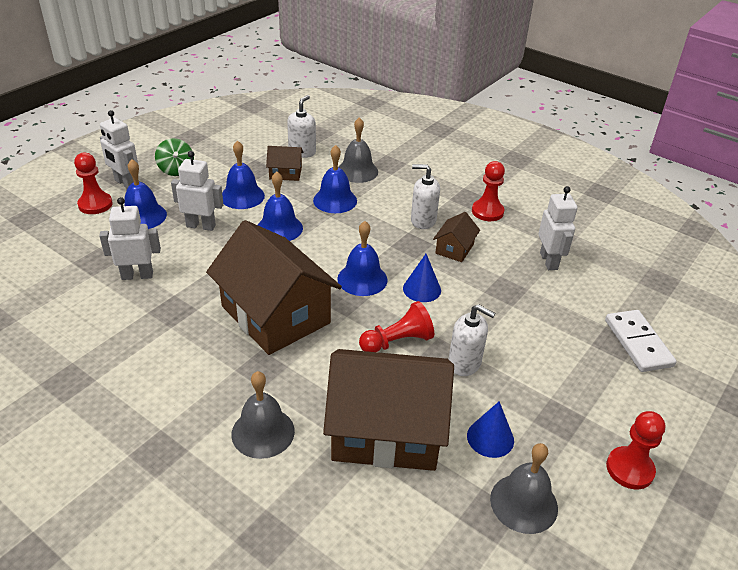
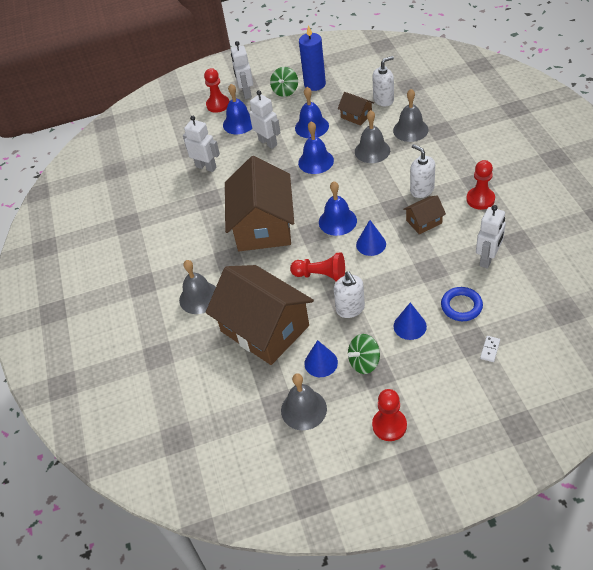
camera: 45 degrees right, 10 degrees up
blue bell [313,145,357,213] -> grey bell [355,110,390,163]
white domino [605,310,677,372] -> white domino [480,336,500,362], size x0.44
none -> blue candle [299,25,326,91]
none -> green spinning top [348,334,380,374]
none -> blue cone [394,303,427,340]
none -> blue ring [441,287,483,321]

